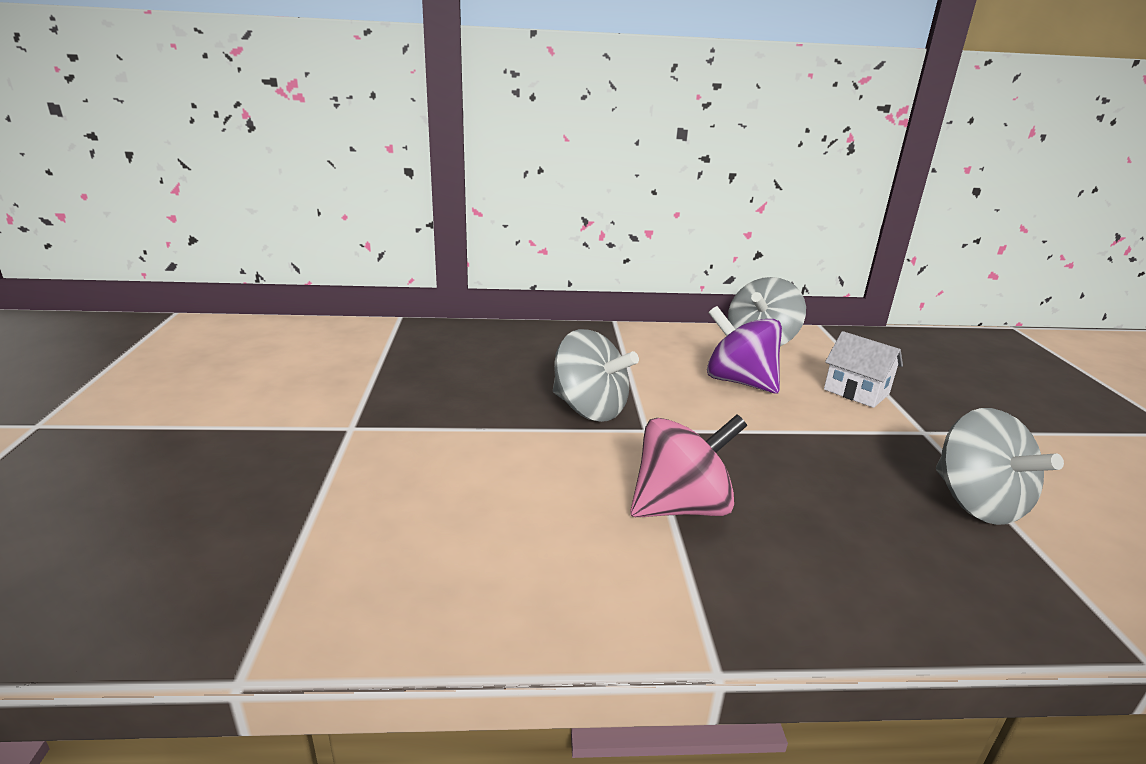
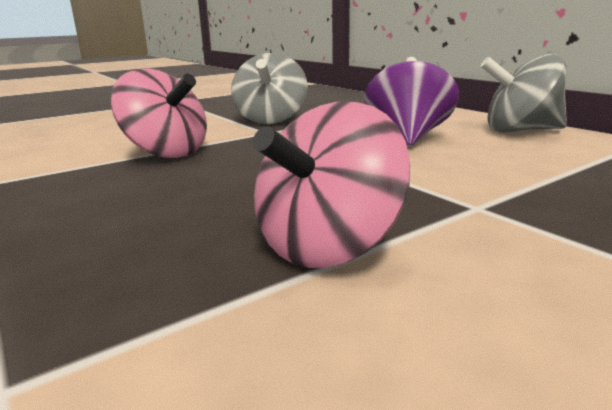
camera: 60 degrees right, 5 degrees down
white house [824,331,903,408] -> none
grey spinning top [936,408,1064,525] -> pink spinning top [253,102,410,268]

